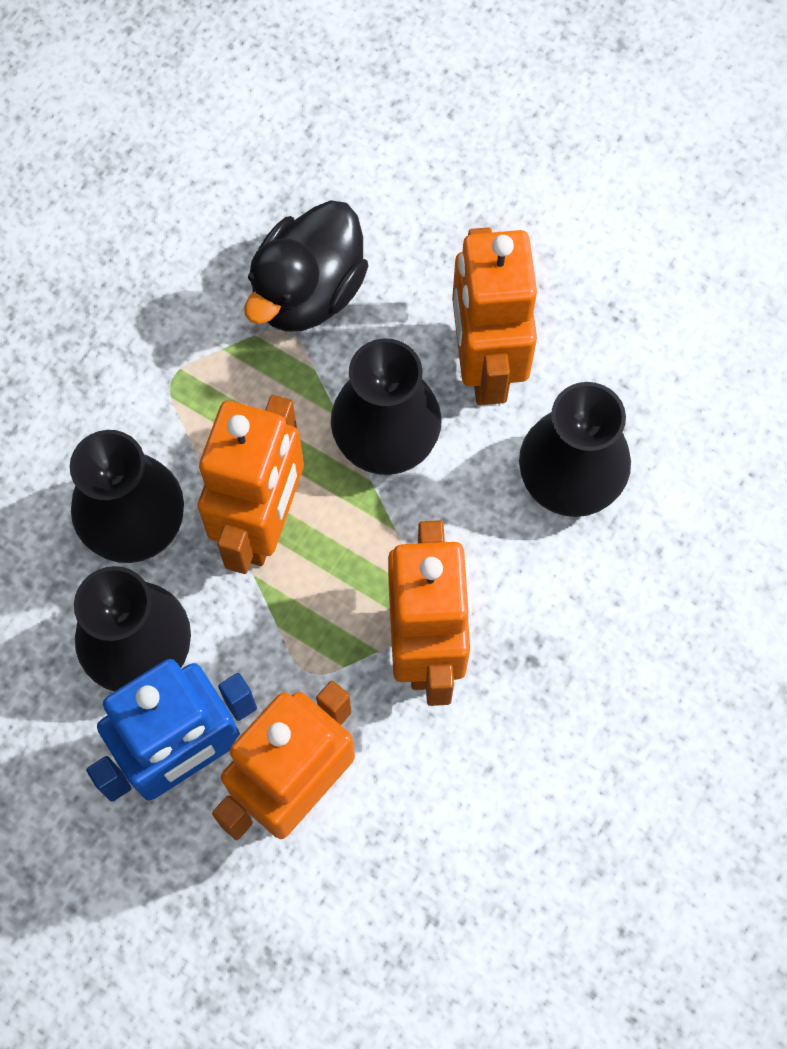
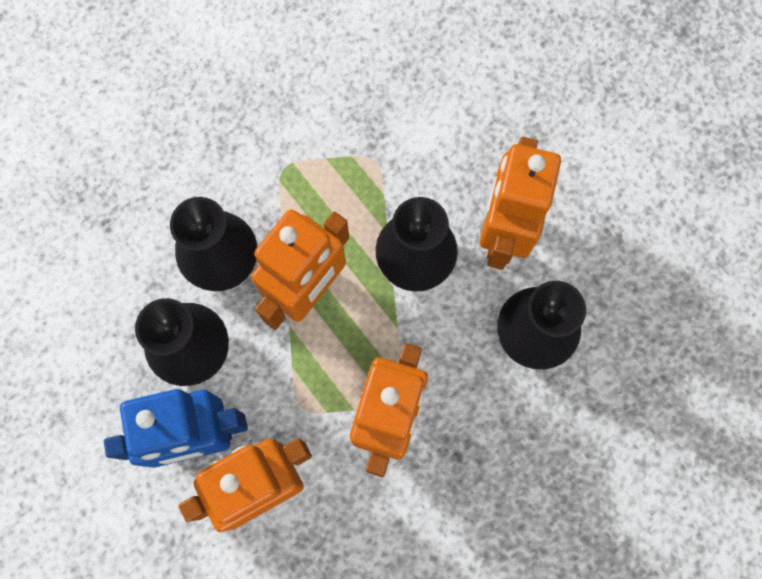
camera: 20 degrees right, 5 degrees up
black duck [244,200,368,332] -> none

